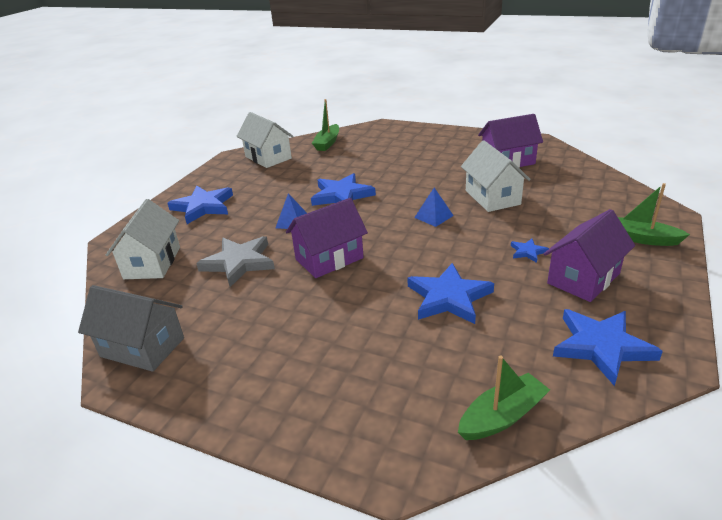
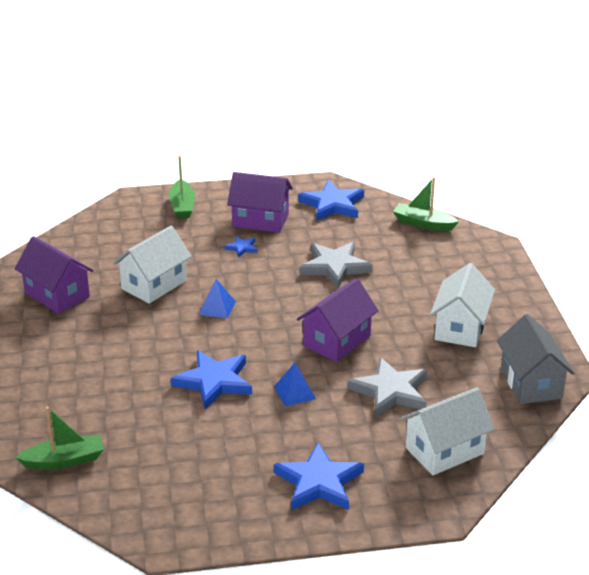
camera: 125 degrees left, 0 degrees up
white house [236,112,294,168] -> white house moved to [430,263,495,347]
purple house [286,198,368,278] -> purple house turned 75 degrees counterclockwise [297,278,379,362]
blue star [408,263,494,324] -> grey star [300,242,373,288]

